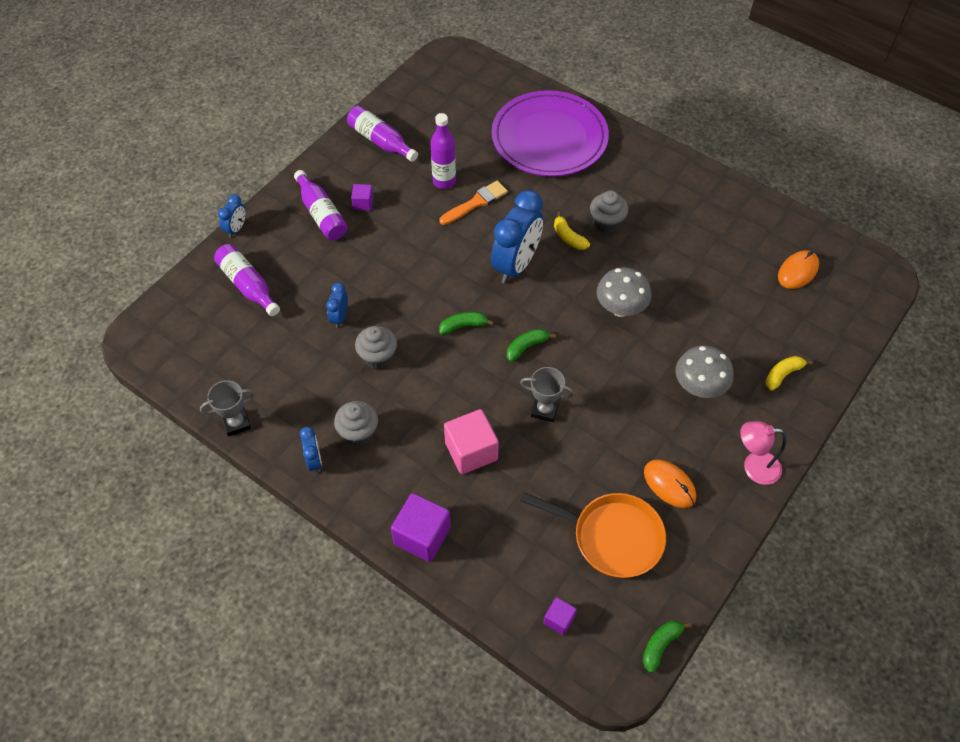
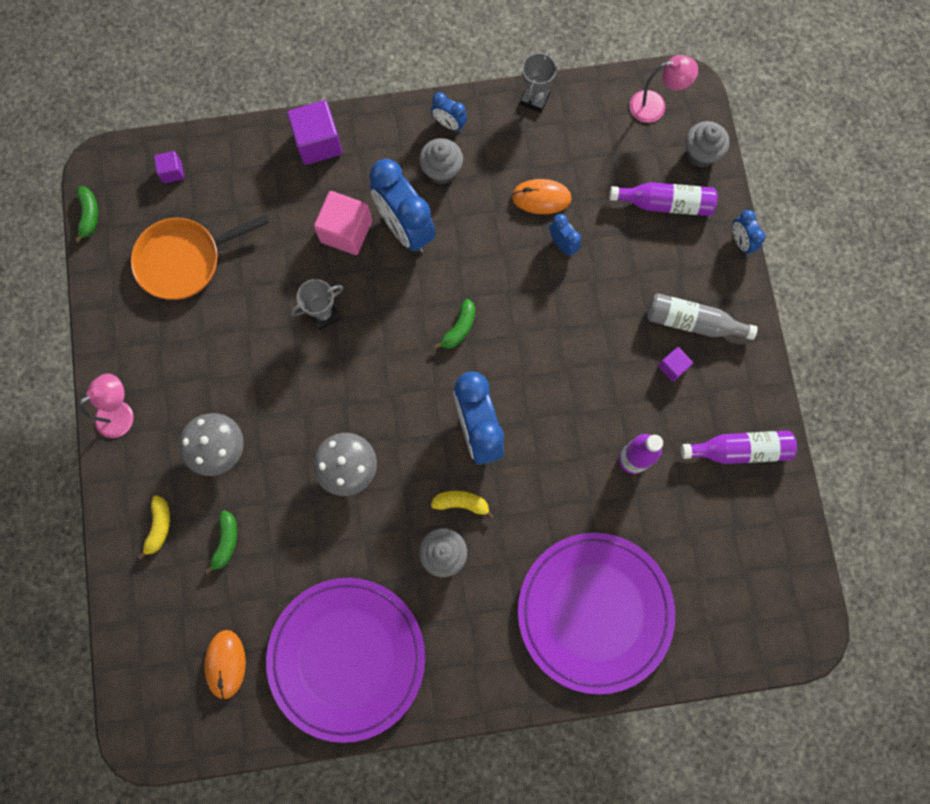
camera: 135 degrees right, 20 degrees up
purple bottle [294,170,347,240] -> grey bottle [647,293,758,340]
grey cupcake [355,326,397,369] -> grey cupcake moved to [686,121,730,167]
orange brush [439,181,508,225] -> none
green banana [507,329,556,362] -> green banana moved to [205,510,237,574]
orange mouse [644,460,696,508] -> orange mouse moved to [512,179,572,214]
none -> purple plate [266,578,425,743]
none -> blue clock [369,159,436,252]
none -> pink lamp [629,55,698,123]

